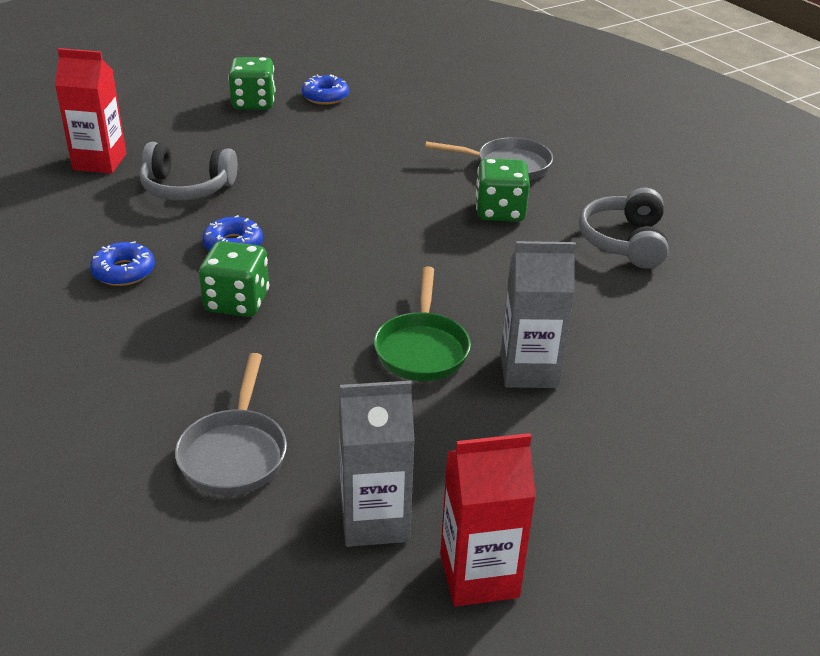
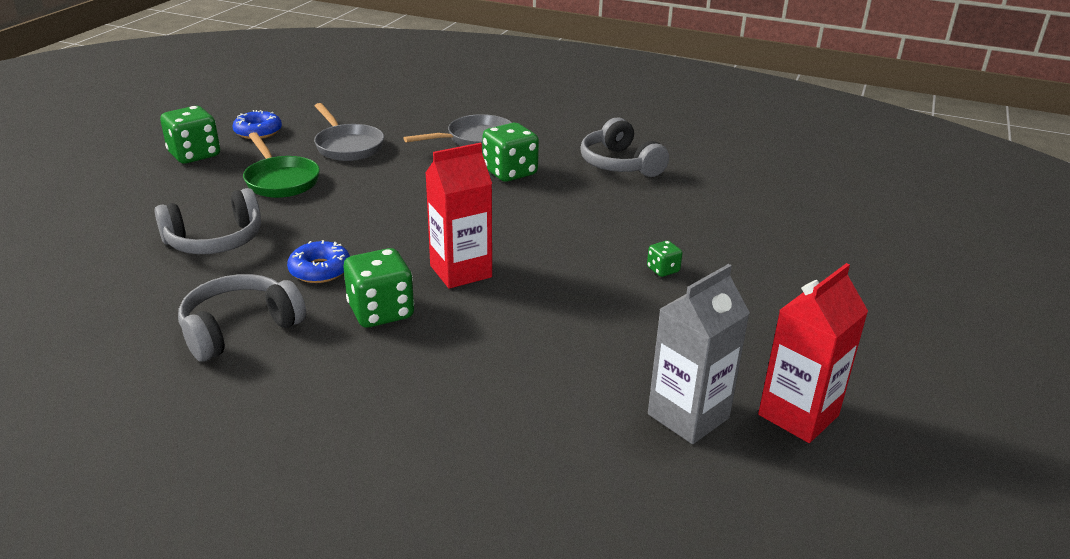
camera: 35 degrees left, 5 degrees down
red carton [55,48,126,174] -> red carton moved to [425,143,492,289]
blue donut [90,241,155,286] -> grey headphones [178,274,306,362]
grey pan [175,353,287,495] -> grey pan moved to [314,103,384,161]
green pan [374,267,471,381] -> green pan moved to [243,132,320,198]
grey carton [501,241,576,388] -> green dice [647,240,683,277]

